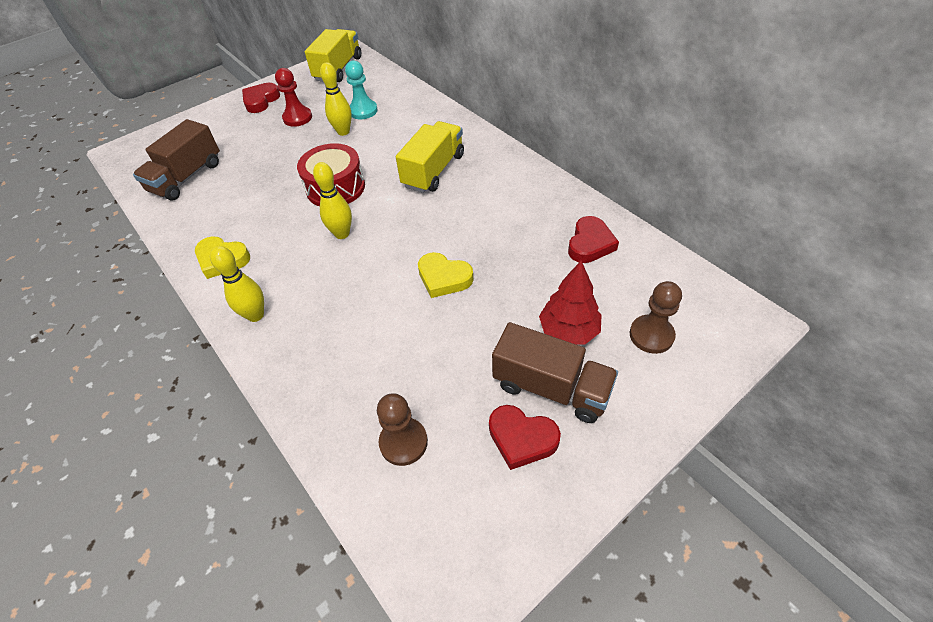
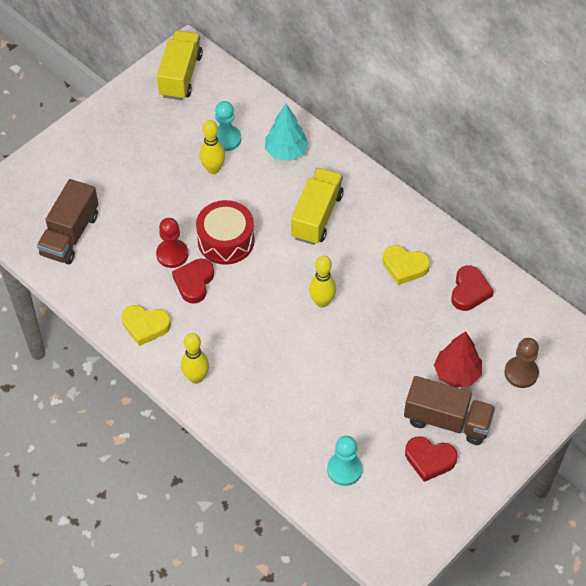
camera: 10 degrees left, 5 degrees up
red heart [242,83,280,113] -> red heart moved to [172,258,214,304]
red pawn [275,68,312,127] -> red pawn moved to [156,218,188,268]
yellow bowling pin [313,162,352,239] -> yellow bowling pin moved to [309,255,336,308]
brown pawn [377,393,428,466] -> turquoise pawn [327,436,363,486]
yellow heart [418,252,473,298] -> yellow heart moved to [382,245,430,285]
none -> turquoise tree [265,104,309,161]

